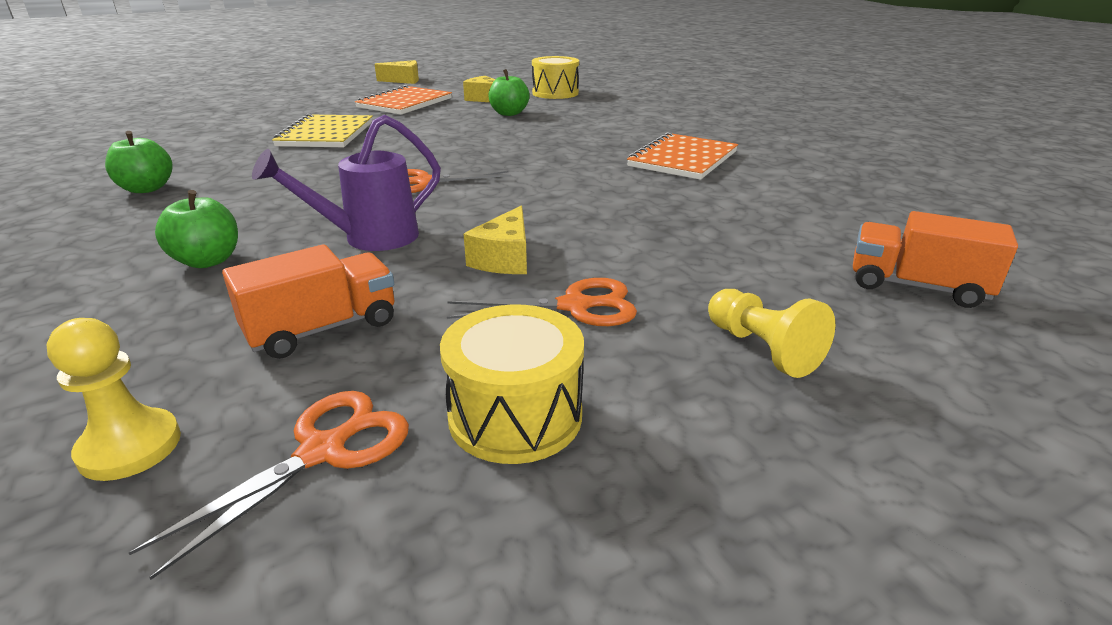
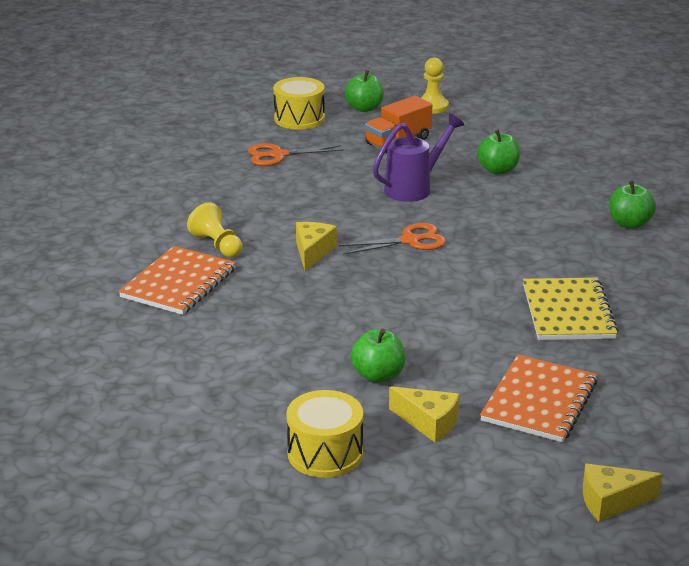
camera: 175 degrees right, 0 degrees up
orange scissors [129,391,409,580] -> green apple [345,70,384,112]
yellow cheese [464,205,527,274] -> yellow cheese moved to [296,222,337,271]
yellow pawn [708,289,835,378] -> yellow pawn moved to [187,202,242,258]
orange truck [853,211,1018,308] -> none

